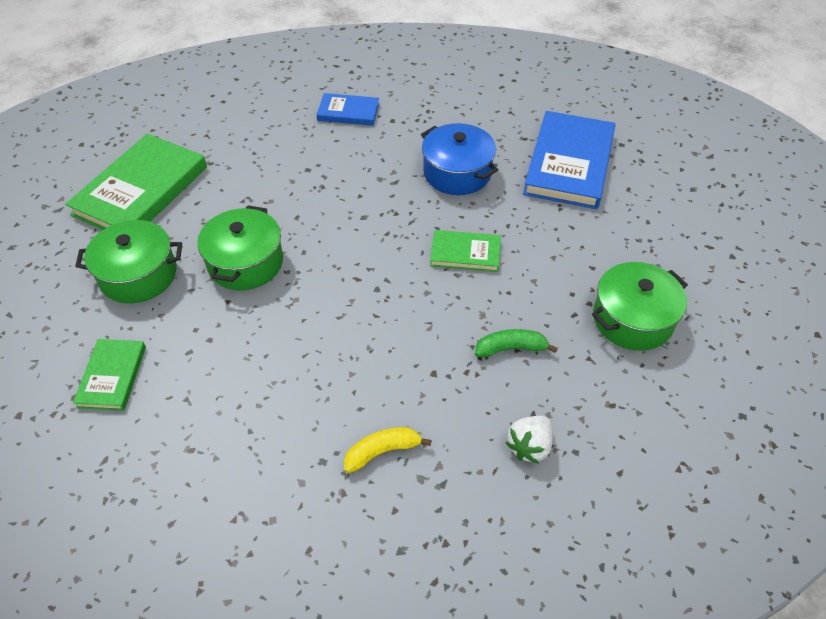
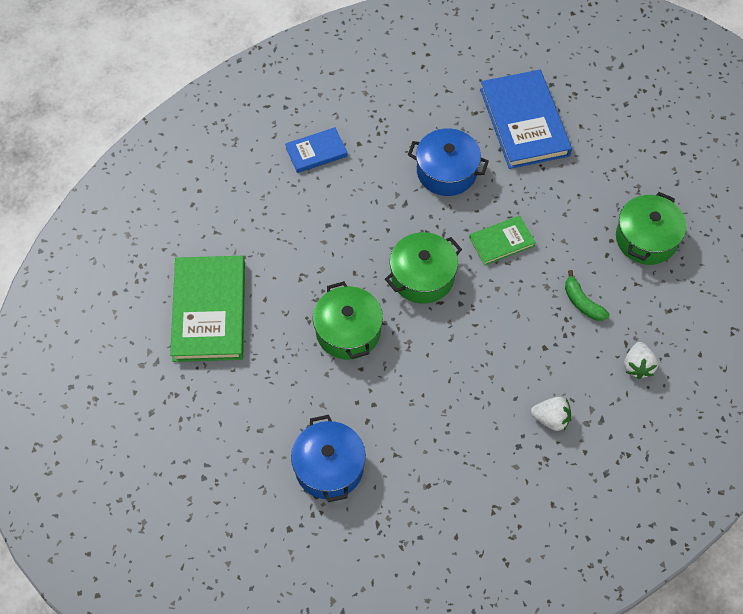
camera: 30 degrees left, 10 degrees up
green book [73,339,146,411] -> blue pot [291,415,366,502]
green pot [75,220,182,303] -> green pot moved to [385,232,462,304]
yellow banana [344,427,431,473] -> white strawberry [531,397,571,431]
green banana [475,329,558,357] -> green banana turned 90 degrees counterclockwise [565,270,610,321]

